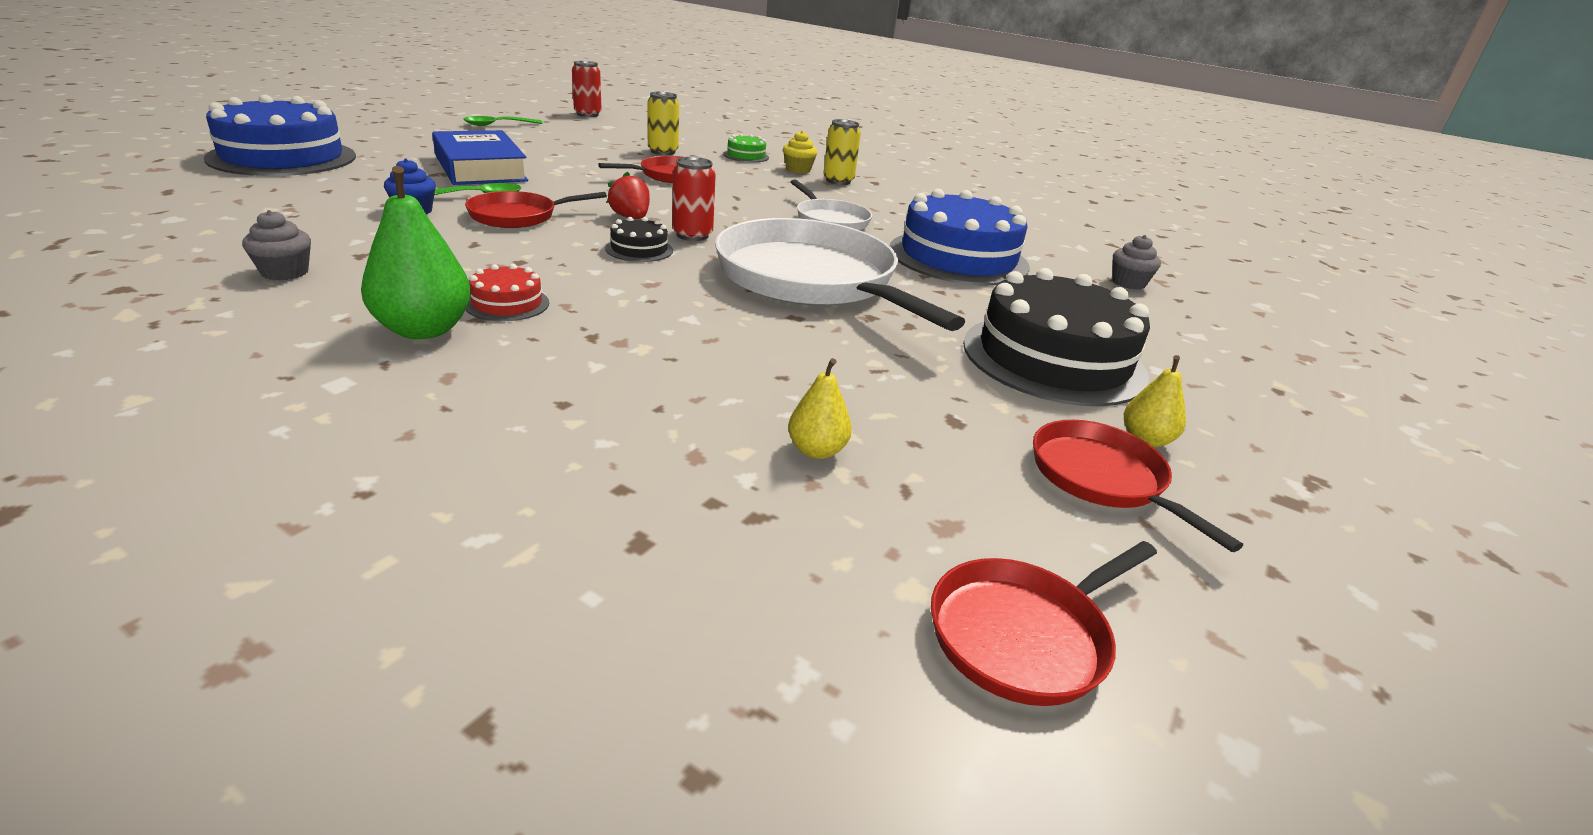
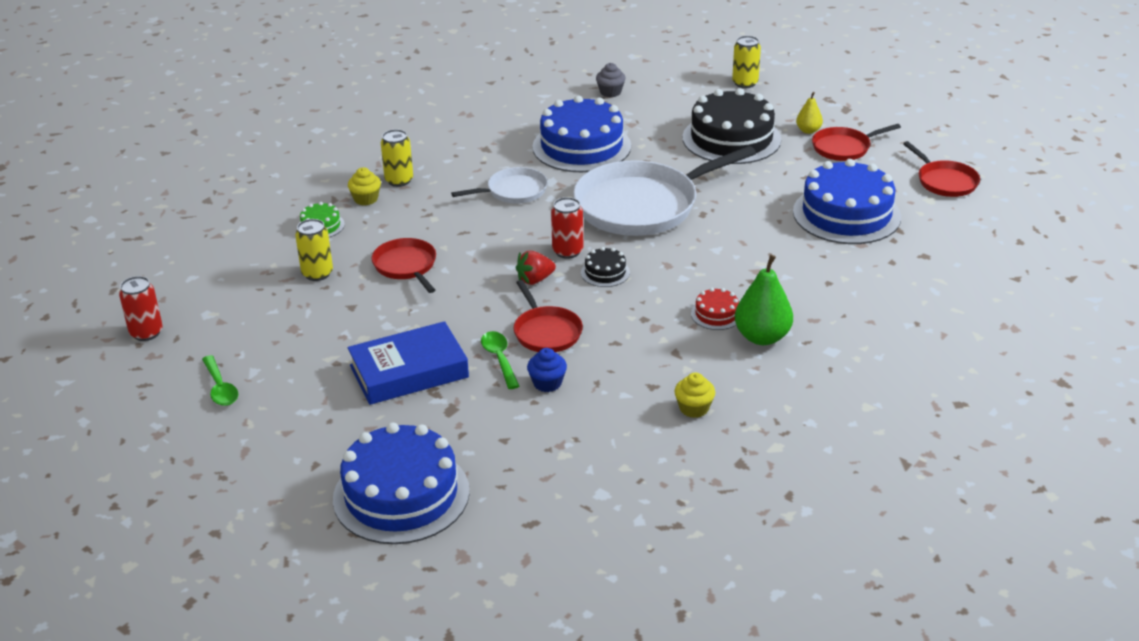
camera: 80 degrees left, 5 degrees up
grey cupcake [242,210,311,280] -> yellow cupcake [674,372,715,418]
yellow pear [788,358,852,459] -> blue cake [793,159,901,244]
none -> yellow can [732,36,761,88]

